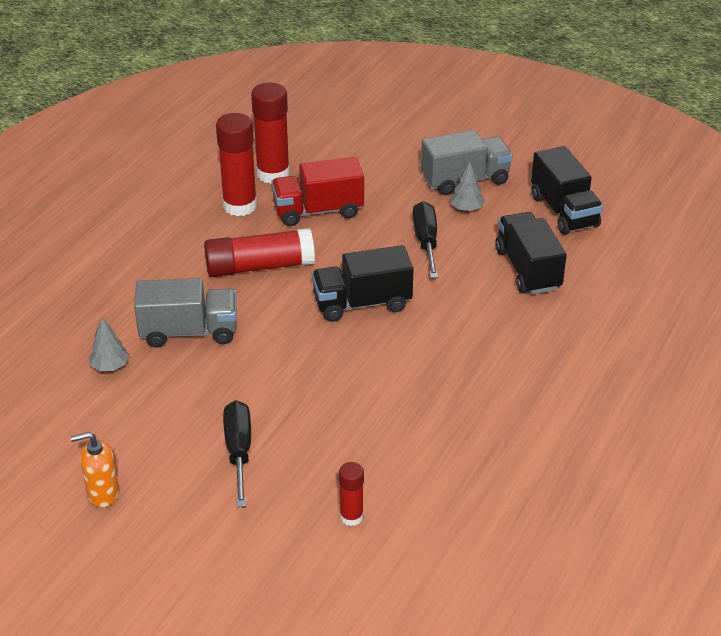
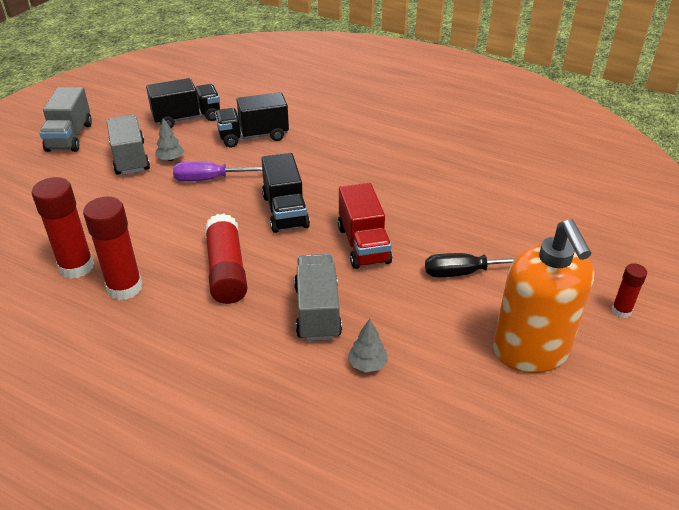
camera: 90 degrees left, 0 degrees up
orange soap dispenser [70,432,119,508] -> orange soap dispenser [493,219,594,373], size x2.20
red truck [271,157,364,226] -> red truck moved to [338,183,392,269]
red glue stick [339,462,364,526] -> red glue stick moved to [612,263,647,318]
black screwdriver [412,201,438,278] -> purple screwdriver [173,162,262,181]
none -> grey truck [39,87,92,152]

